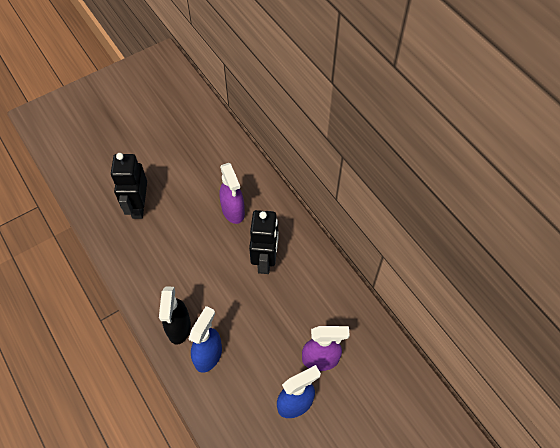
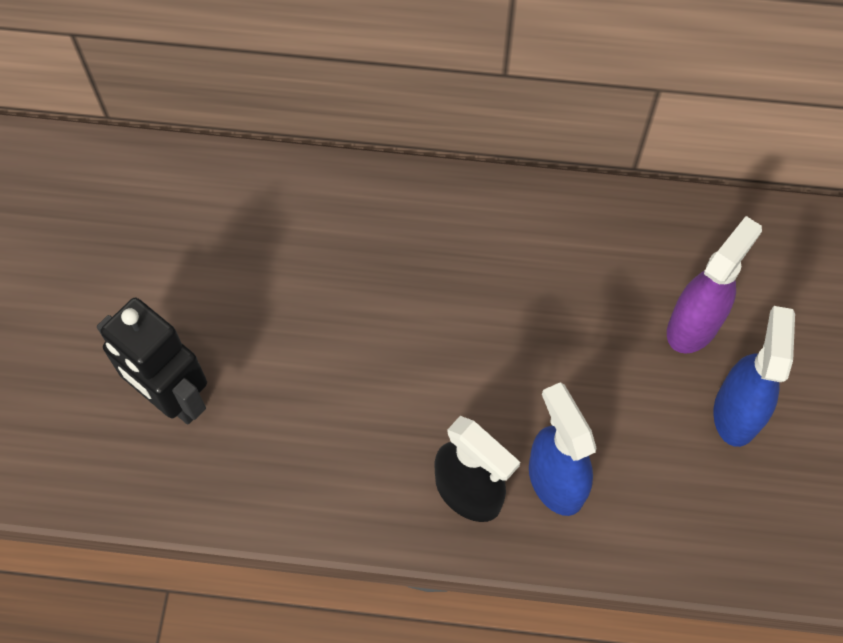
camera: 50 degrees left, 5 degrees up
purple spray bottle [219,163,245,224] -> none
black robot [249,210,279,274] -> none

